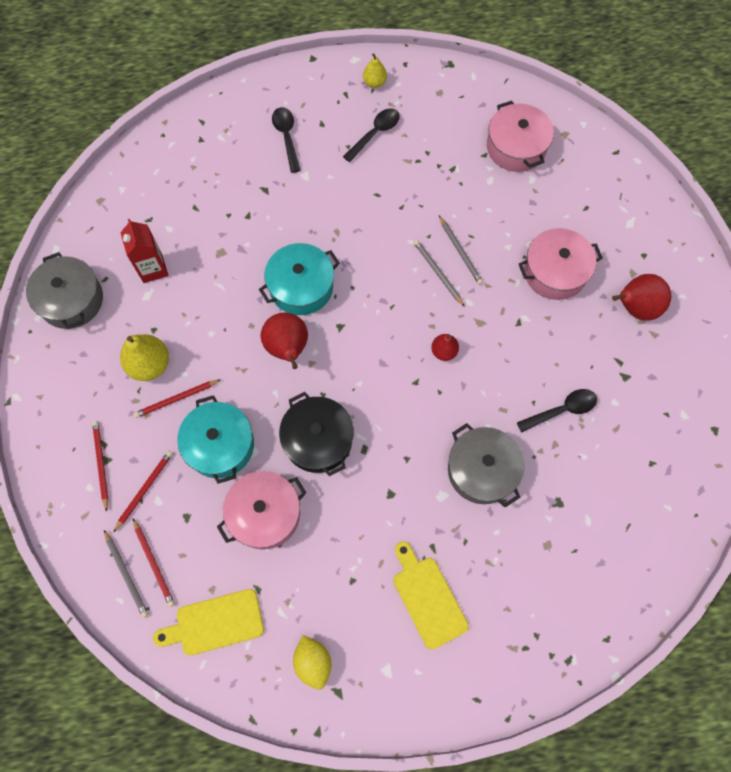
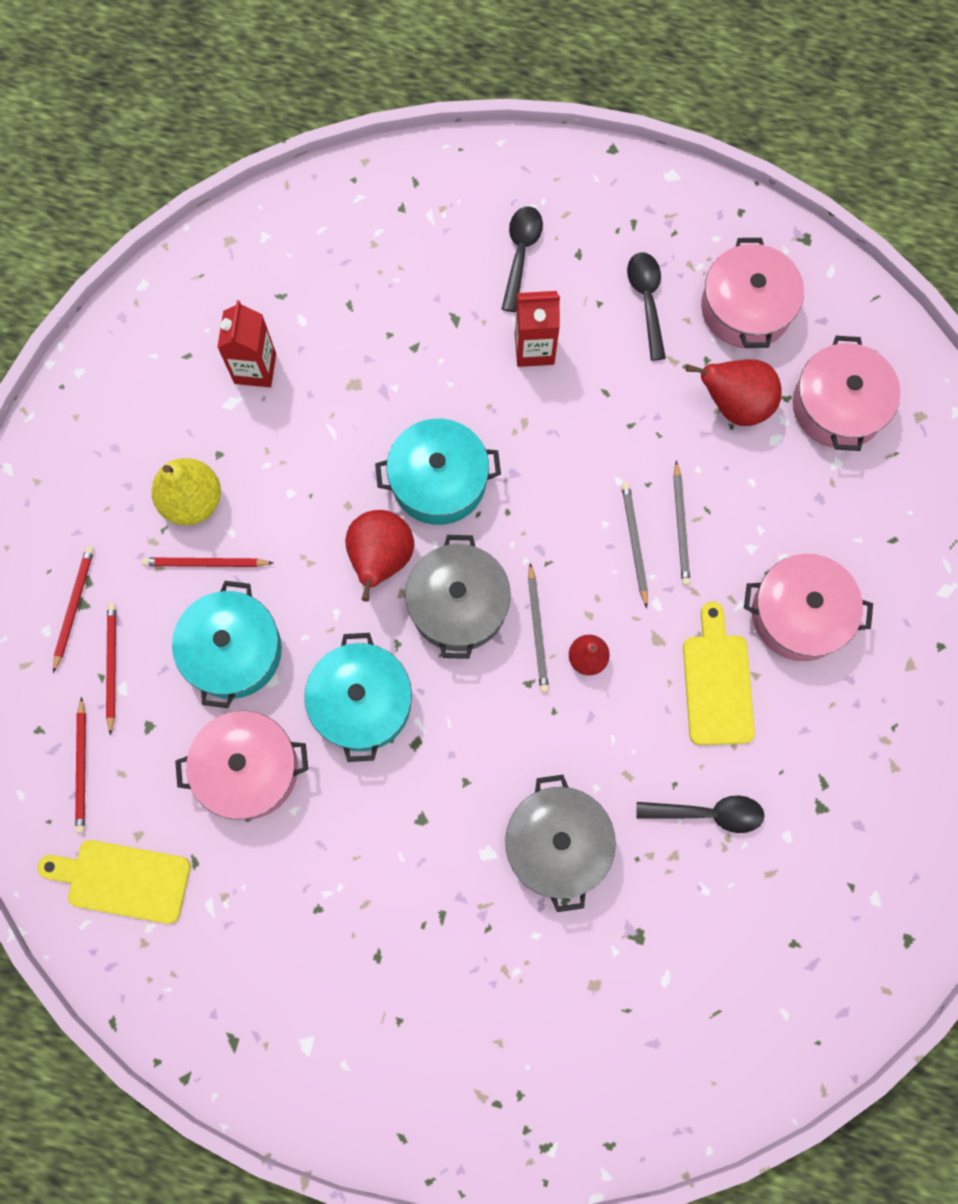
camera: 25 degrees right, 5 degrees up
grey pot [26,252,103,329] -> grey pot moved to [405,535,511,659]
grey pencil [104,530,148,618] -> grey pencil moved to [528,563,549,693]
red pencil [113,451,173,533] -> red pencil turned 60 degrees counterclockwise [106,603,116,736]
black pot [279,392,354,476] -> turquoise pot [304,633,412,762]
yellow lemon [293,635,331,690] -> none
black spoon [343,108,400,162] -> black spoon turned 75 degrees counterclockwise [627,252,666,361]
yellow pear [363,53,387,88] -> none
yellow cutting board [393,541,469,650] -> yellow cutting board moved to [683,602,755,745]
red pear [612,274,671,320] -> red pear moved to [686,359,782,426]
none -> red carton [515,291,560,367]
none -> pink pot [701,238,804,349]

